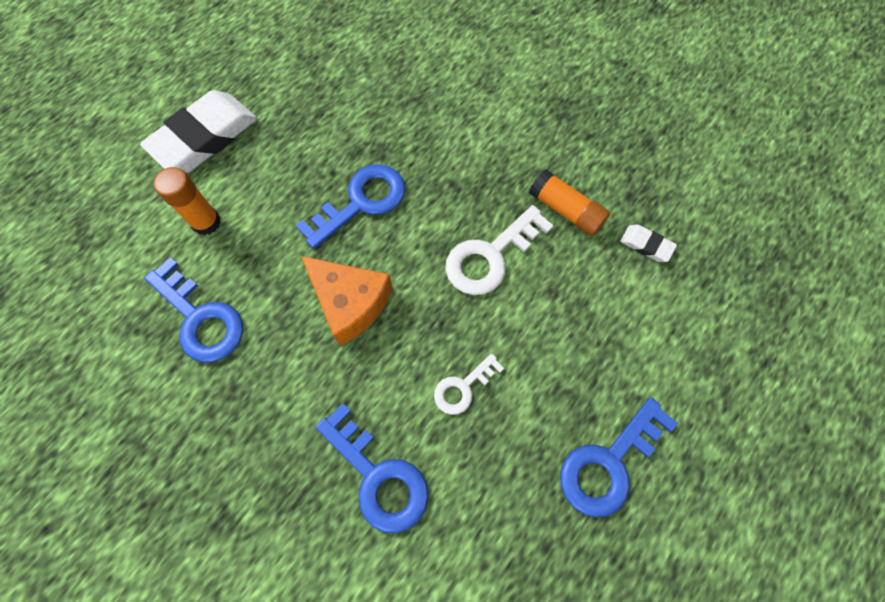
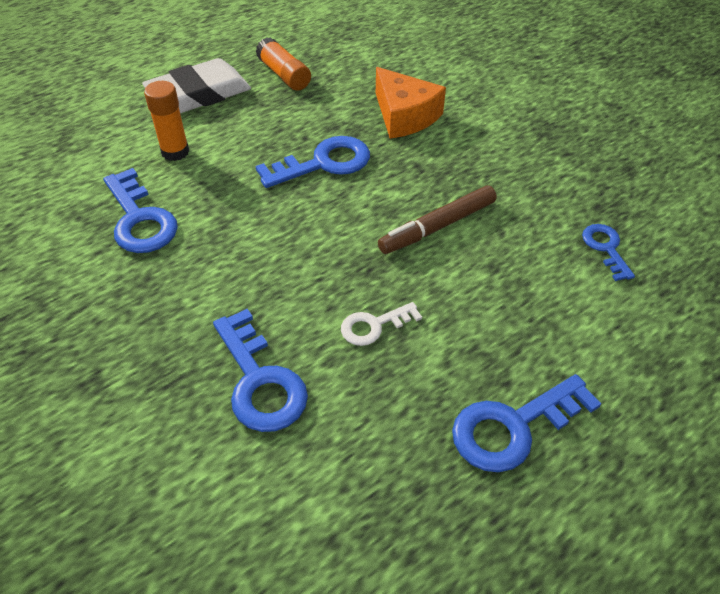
camera: 15 degrees right, 20 degrees down
orange cheese [301,256,393,346] -> orange cheese moved to [376,67,446,139]
white key [445,205,554,295] -> brown marker [378,185,497,254]
orange glue stick [529,169,610,237] -> orange glue stick moved to [256,37,311,91]
white eraser [620,225,677,262] -> blue key [582,224,635,281]

